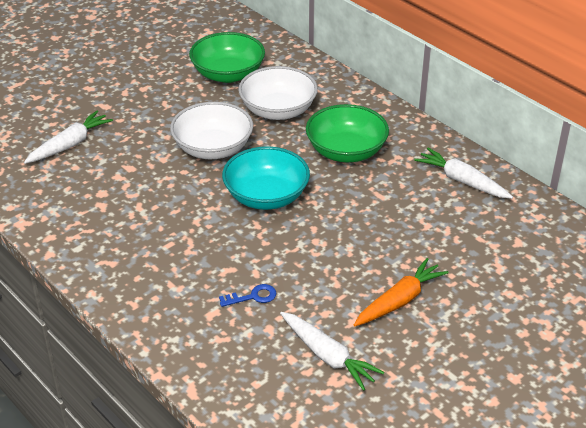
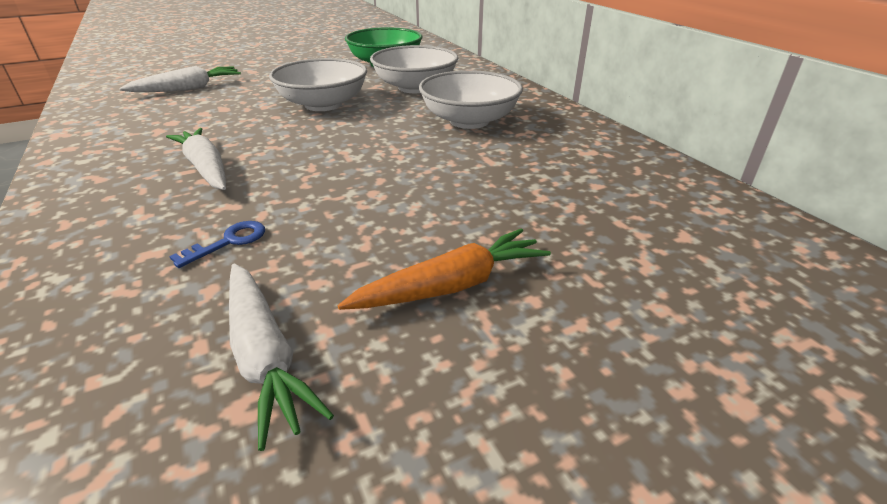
camera: 15 degrees right, 5 degrees down
blue key [219,284,277,307] -> blue key turned 45 degrees counterclockwise [169,221,265,268]
turquoise bowl [222,147,310,210] -> none
green bowl [306,104,389,162] -> white bowl [419,70,523,129]
white carrot [414,148,513,199] -> white carrot moved to [166,128,226,190]

